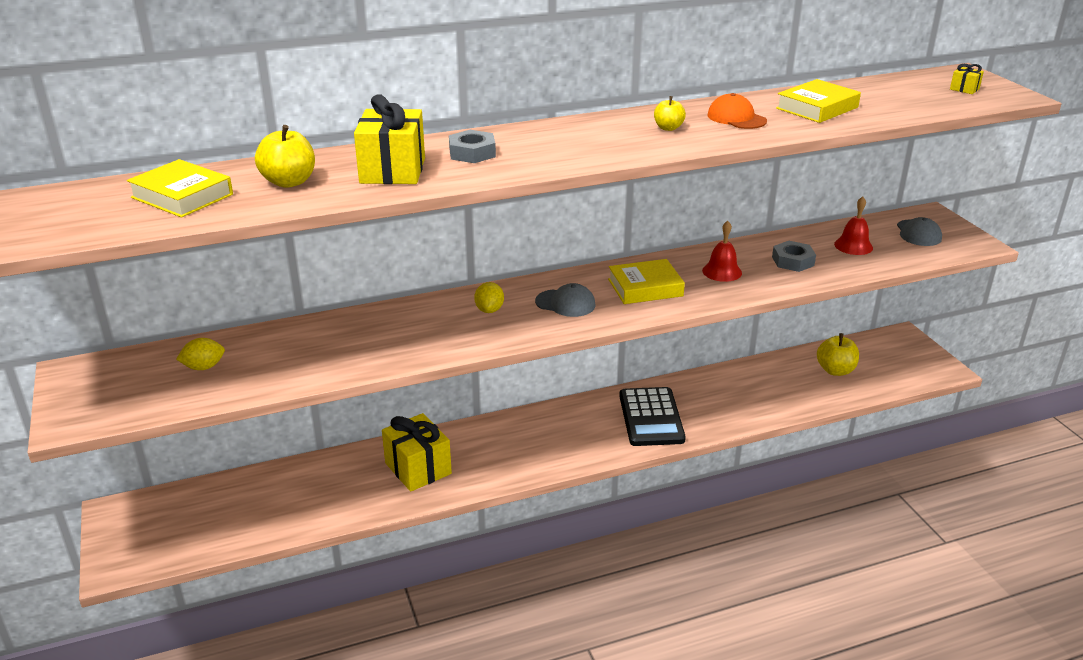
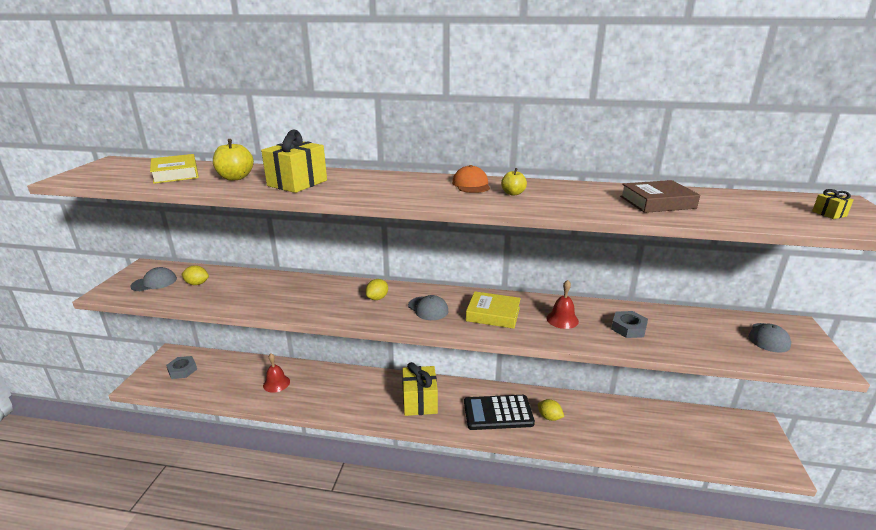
camera: 30 degrees right, 5 degrees down
yellow gift [382,413,452,491] -> yellow gift moved to [402,362,438,416]
grey nut [449,130,496,163] -> grey nut moved to [166,356,197,379]
black calculator [619,387,686,446] -> black calculator turned 60 degrees clockwise [464,395,535,430]
orange cap [707,93,767,129] -> orange cap moved to [452,165,490,193]
yellow book [776,79,861,123] -> brown book [620,180,700,213]
yellow apple [817,333,859,376] -> none
red bell [834,197,873,255] -> red bell moved to [263,353,290,393]
none -> grey cap [130,267,177,291]
none -> yellow lemon [538,399,564,421]

